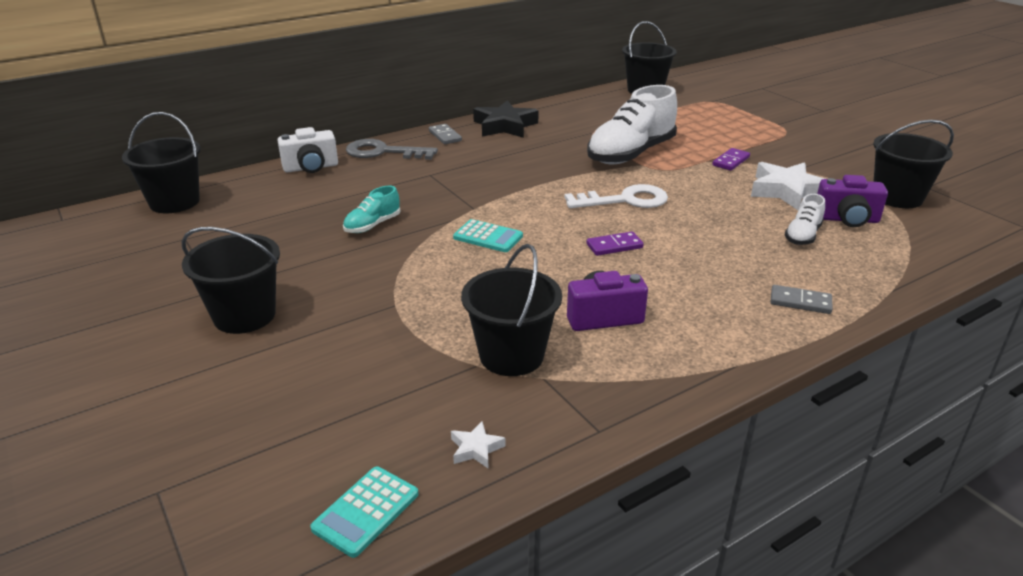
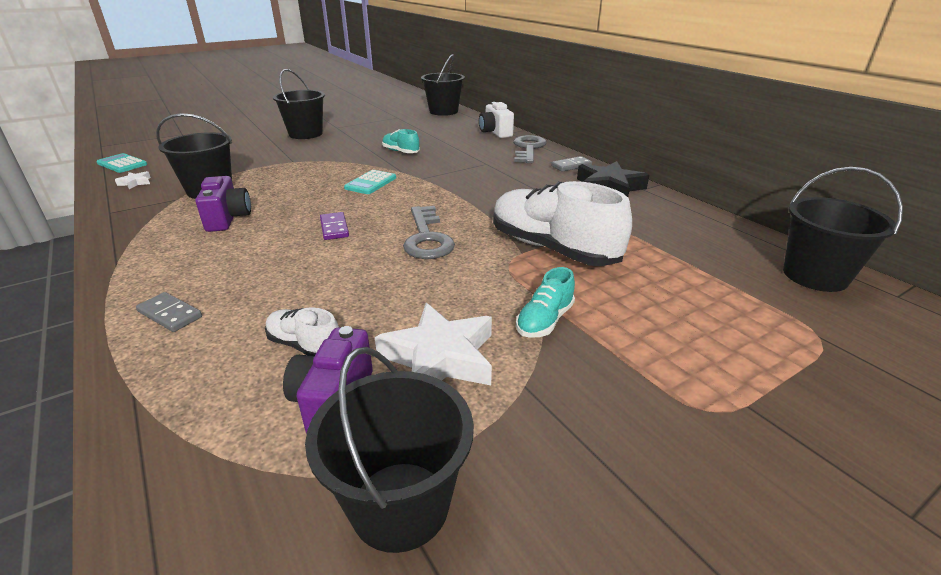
camera: 90 degrees right, 0 degrees up
white key [564,184,668,208] -> grey key [403,206,455,259]
purple domino [712,148,750,171] -> turquoise shoe [516,267,575,338]
grey domino [770,285,833,314] -> grey domino turned 75 degrees counterclockwise [136,292,202,332]

